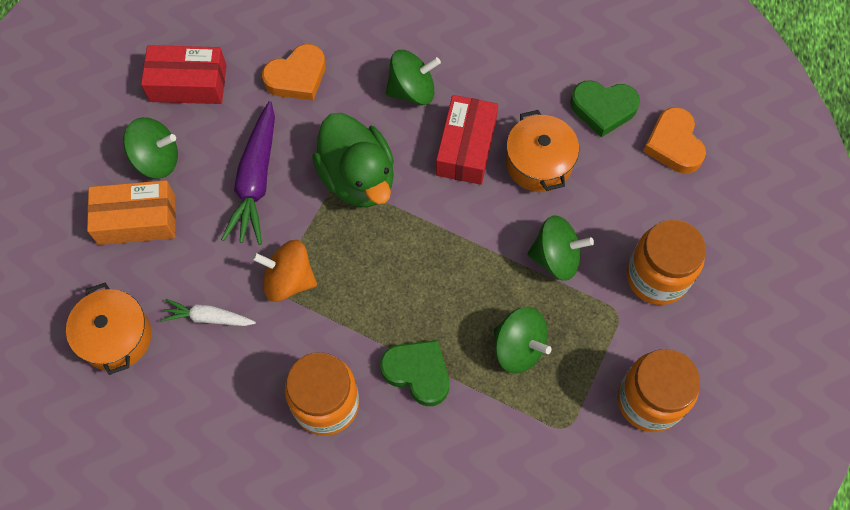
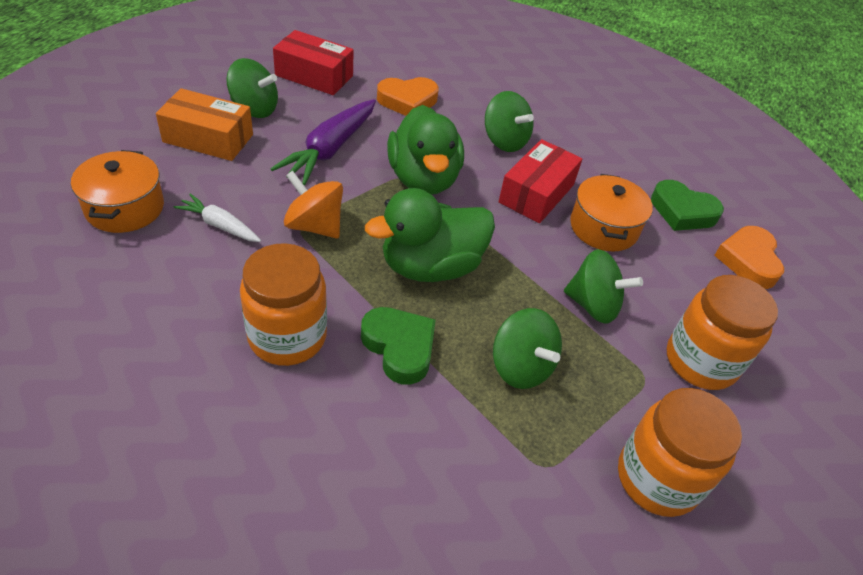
camera: 15 degrees right, 20 degrees down
green spinning top [386,50,441,105] -> green spinning top turned 45 degrees clockwise [485,91,534,152]
none -> green duck [365,188,495,282]

